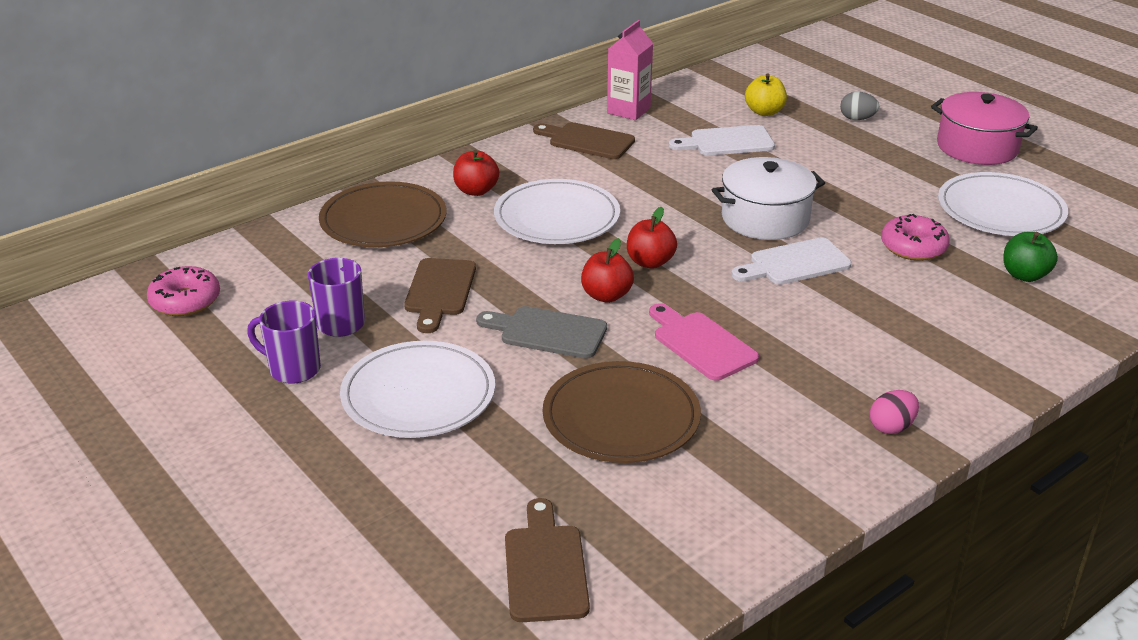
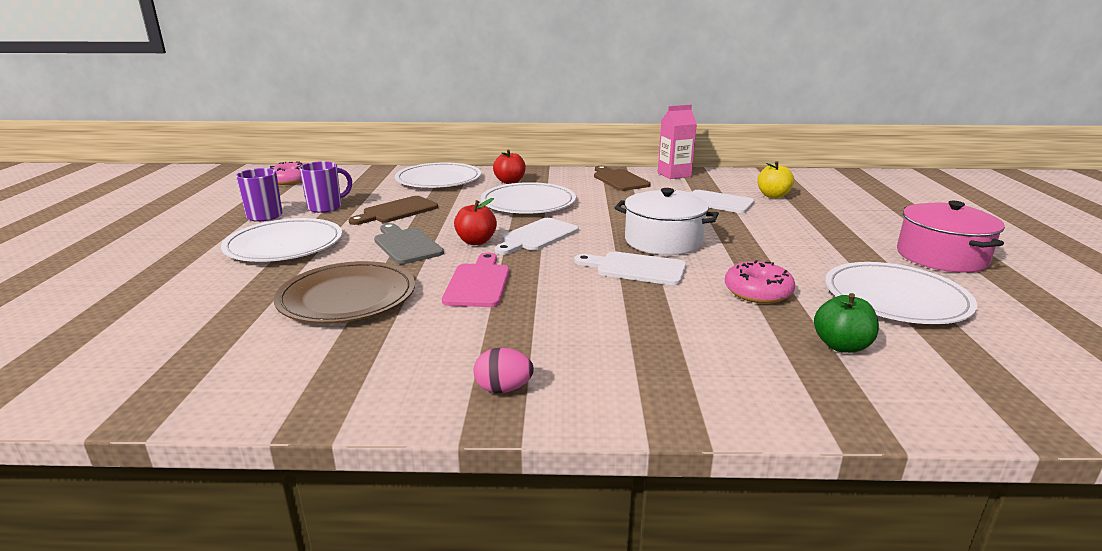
camera: 40 degrees right, 10 degrees down
brown plate [319,181,447,247] -> white plate [395,162,481,188]
brown cutting board [505,498,590,622] -> none
red apple [627,207,677,269] -> white cutting board [495,218,579,255]
grey egg [840,92,879,120] -> none

